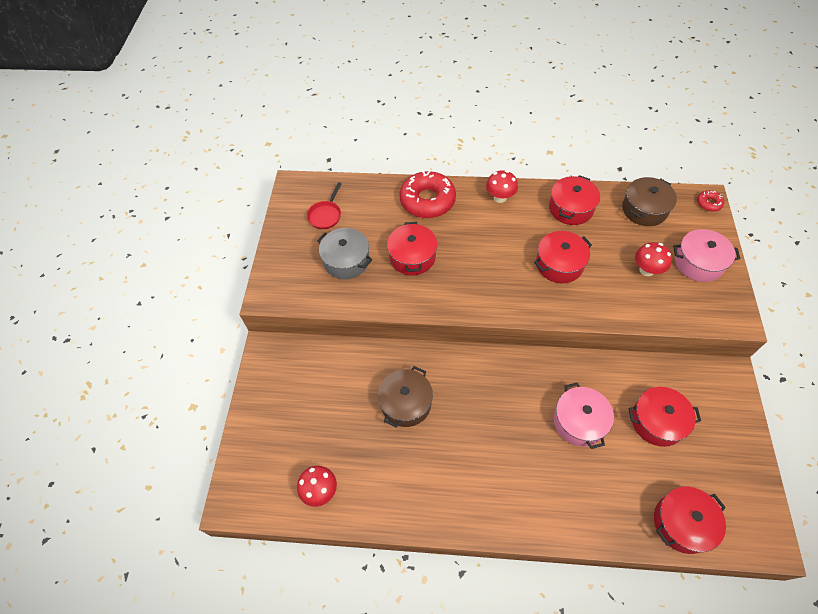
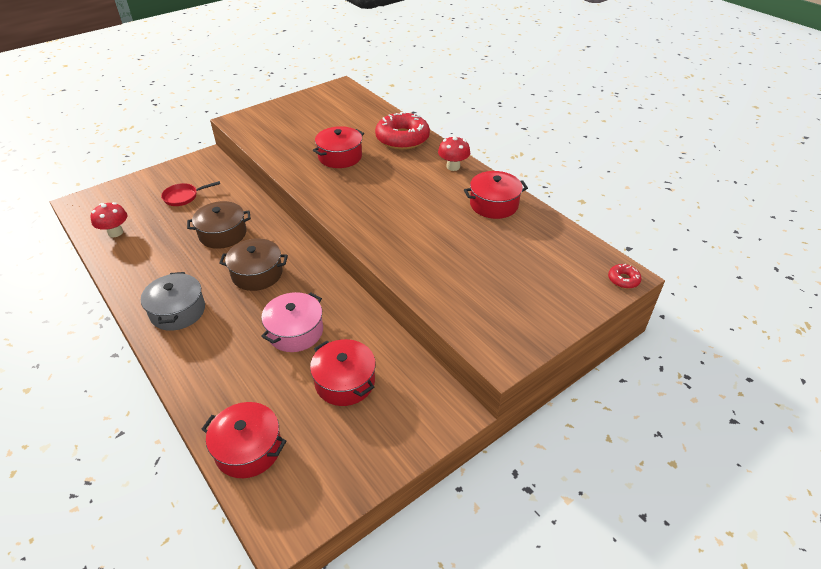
camera: 45 degrees right, 15 degrees down
red pan [307,182,342,229] -> red pan moved to [161,181,220,206]
grey pot [317,228,372,279] -> grey pot moved to [141,272,205,331]
red pot [534,231,592,283] -> none
brown pot [622,177,677,226] -> brown pot moved to [219,238,288,291]
red mushroom [635,242,672,276] -> none
pink pot [673,229,740,282] -> none

